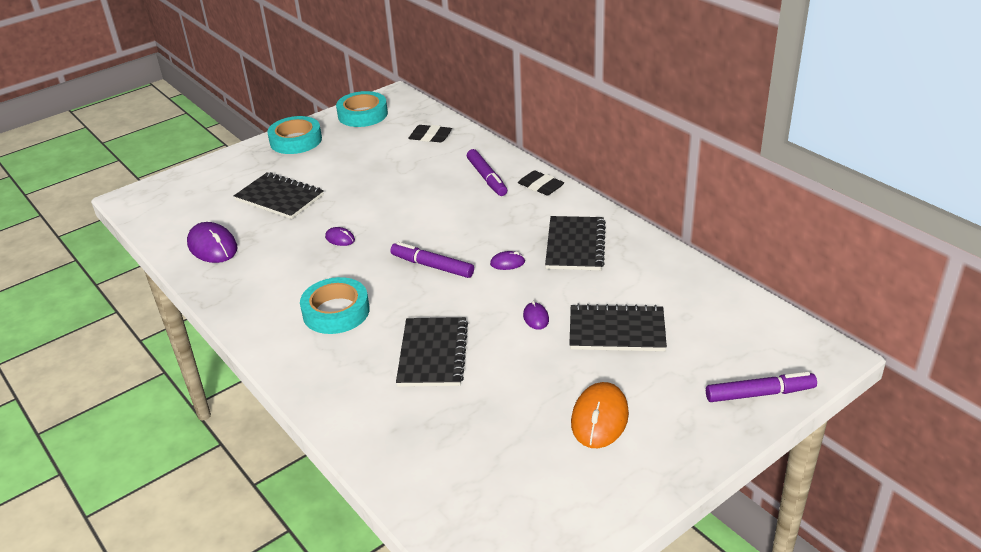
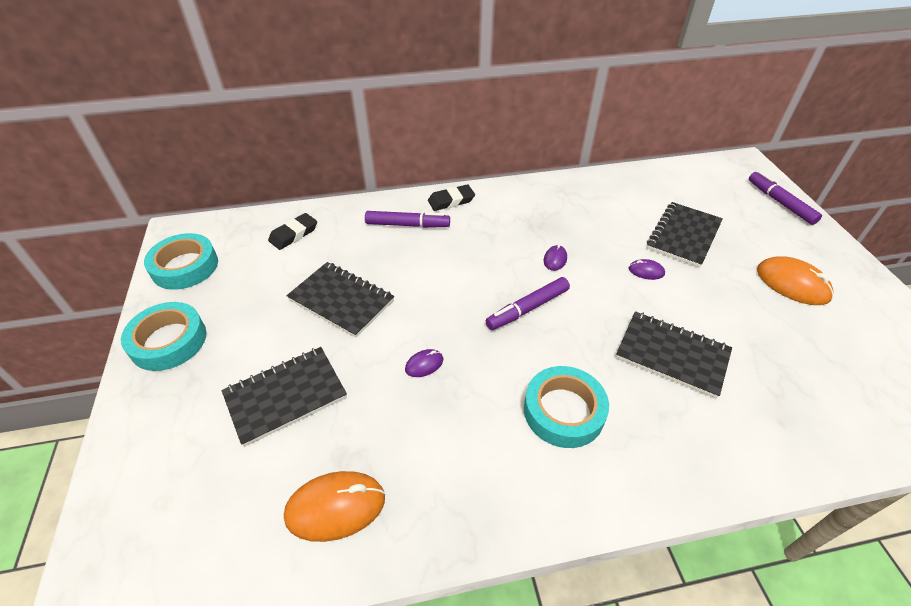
camera: 65 degrees left, 10 degrees up
purple mouse [187,222,237,263] -> orange mouse [284,471,385,542]
black notebook [545,216,606,270] -> black notebook moved to [287,262,394,338]
purple marker [706,372,817,402] -> purple marker turned 45 degrees counterclockwise [749,171,822,225]

